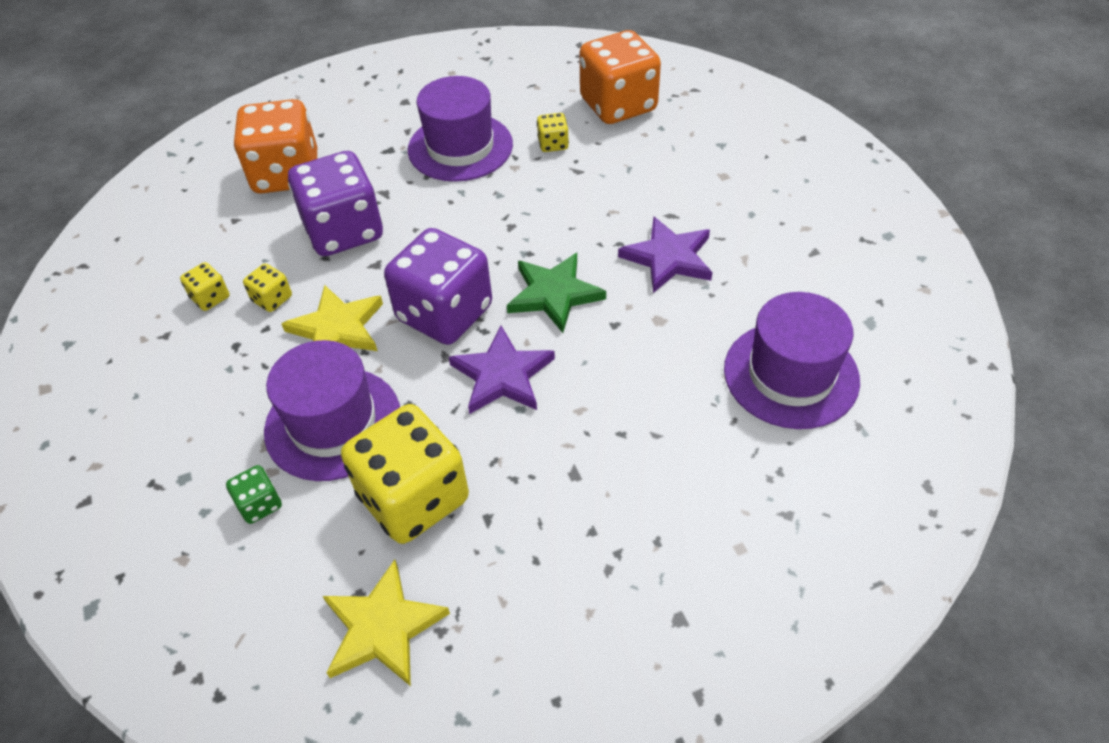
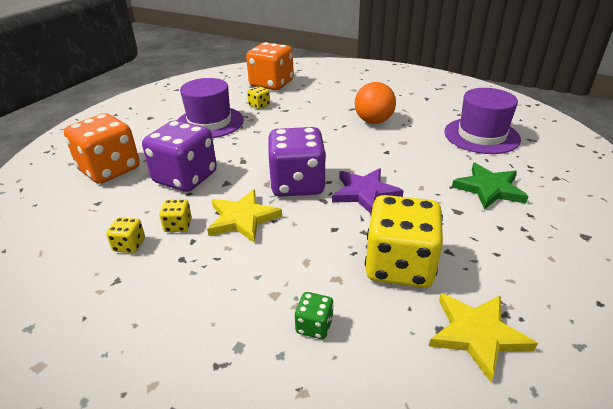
camera: 40 degrees left, 15 degrees down
purple hat [264,340,400,481] -> none
green star [507,253,606,333] -> green star moved to [452,163,529,210]
purple star [618,217,713,293] -> orange ball [355,82,396,124]

